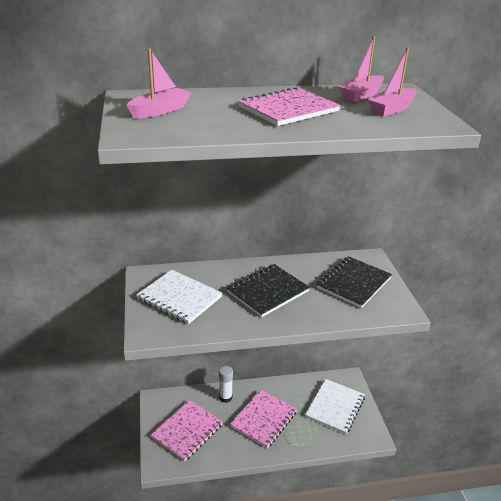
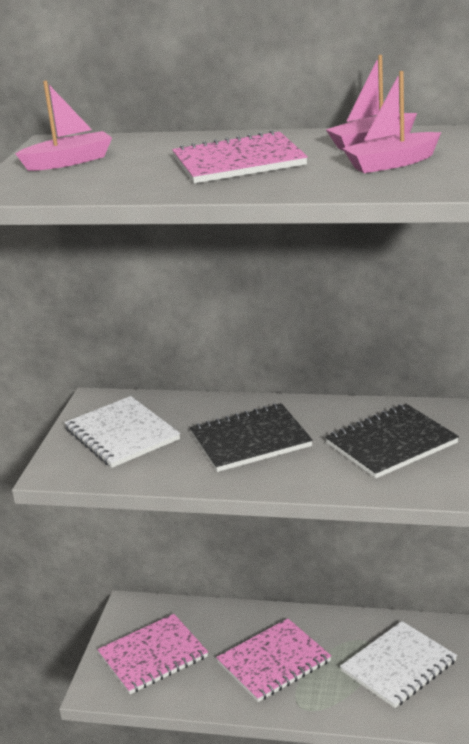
camera: 25 degrees right, 5 degrees down
white glue stick [219,366,233,403] -> none

